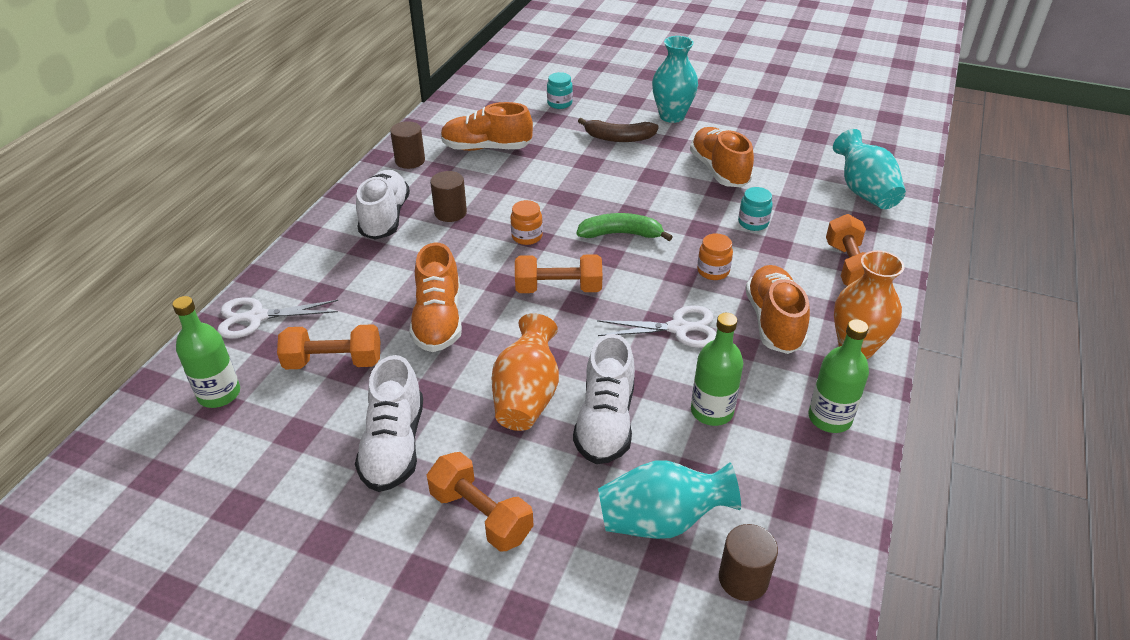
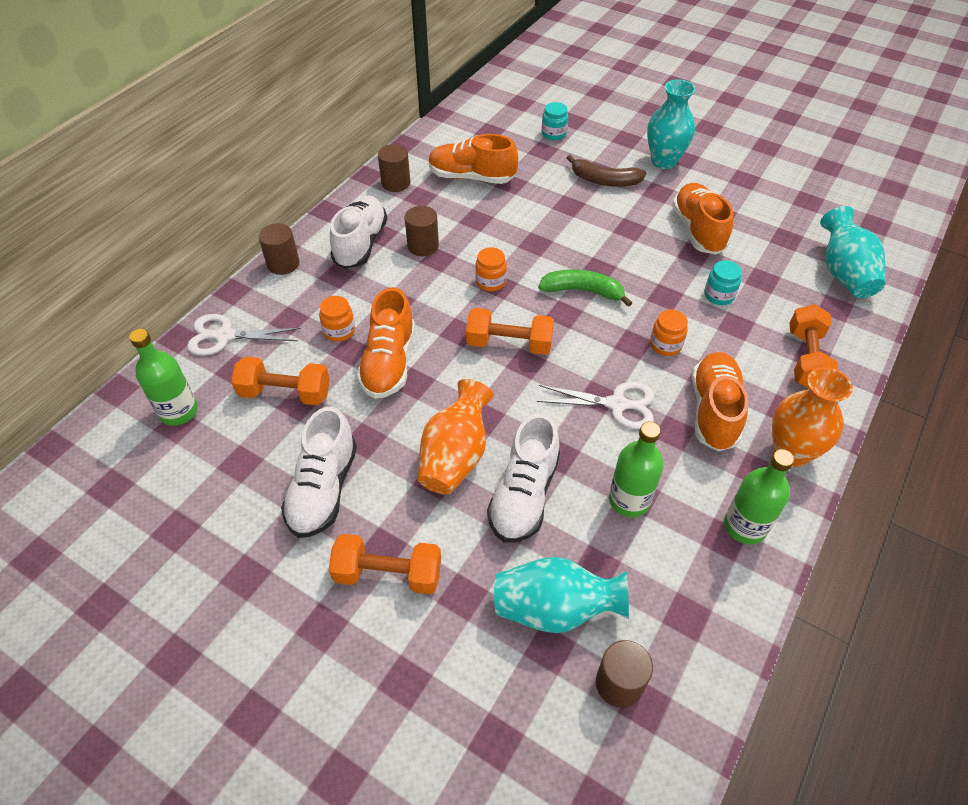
camera: 10 degrees right, 10 degrees up
orange dumbbell [427,452,534,552] -> orange dumbbell turned 45 degrees counterclockwise [329,534,441,594]
none -> brown cylinder [259,223,299,275]
none -> orange jar [319,296,355,342]

